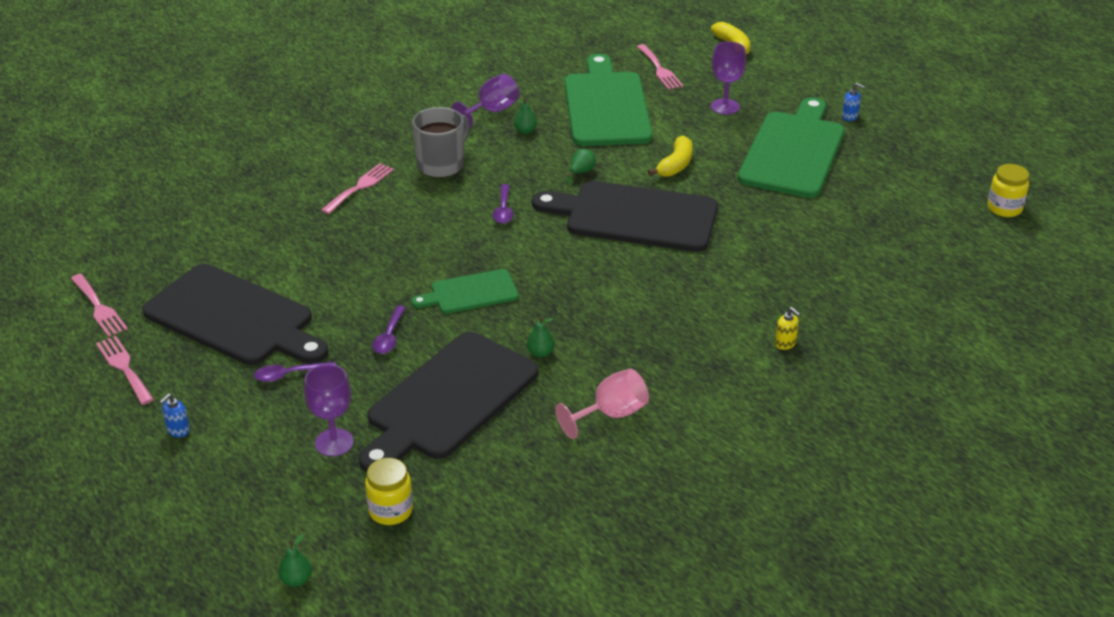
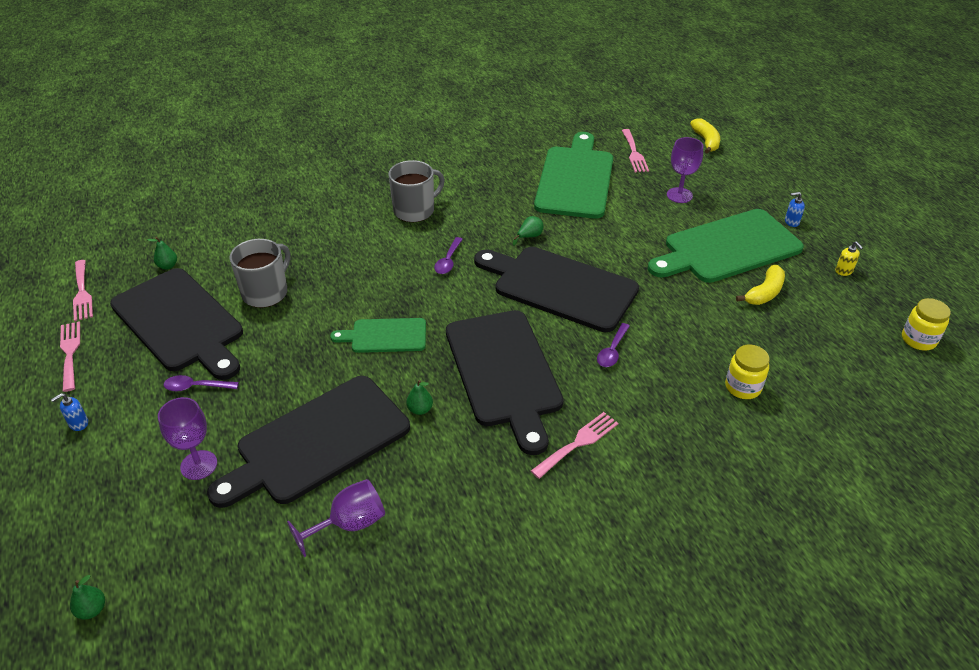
camera: 15 degrees right, 5 degrees up
pink fork [321,163,394,214] -> pink fork moved to [531,412,618,479]
yellow jar [365,458,413,525] -> yellow jar moved to [725,345,769,399]
purple spoon [372,306,406,354] -> purple spoon moved to [597,323,630,367]
purple goblet [451,74,520,129] -> purple goblet moved to [287,479,385,557]
green pear [514,98,537,134] -> green pear moved to [147,237,177,270]
pink goblet [555,369,649,439] -> none
yellow banana [648,135,693,177] -> yellow banana moved to [736,265,785,305]
green cutting board [738,97,844,198] -> green cutting board turned 150 degrees counterclockwise [648,209,804,283]
yellow soap dispenser [775,307,800,350] -> yellow soap dispenser moved to [835,241,863,276]
blue soap dispenser [842,83,865,121] -> blue soap dispenser turned 135 degrees clockwise [785,192,805,227]
none -> grey mug [230,239,290,308]
none -> black cutting board [446,310,563,455]

